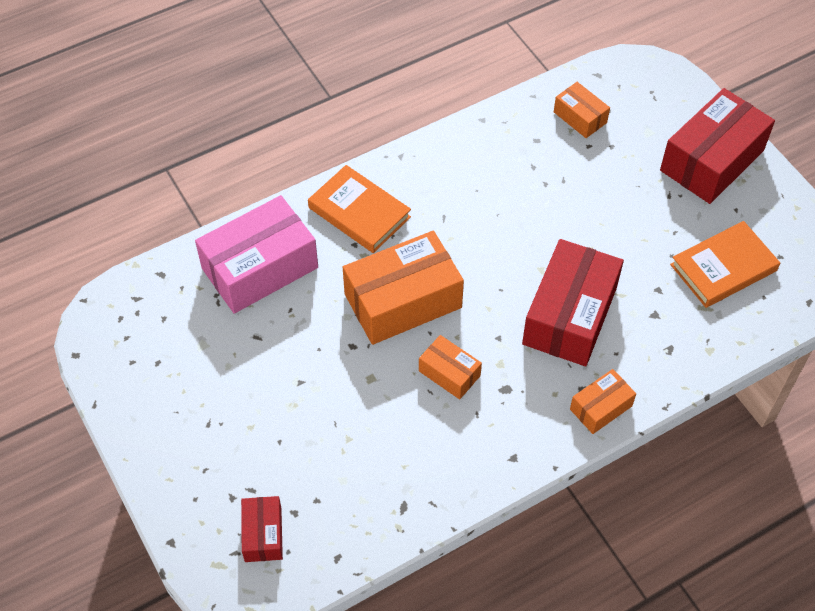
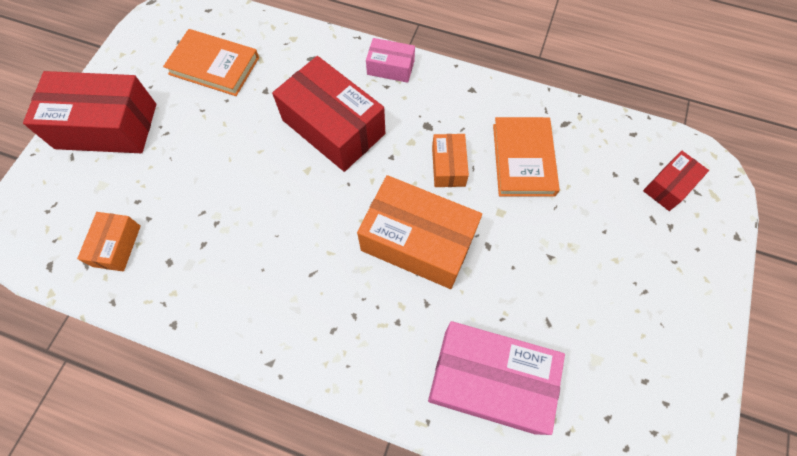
camera: 130 degrees left, 10 degrees up
orange book [308,165,411,253] -> orange book moved to [493,117,560,197]
red box [522,239,624,366] -> red box turned 60 degrees clockwise [272,56,385,172]
orange box [570,369,636,434] -> pink box [366,38,415,83]

